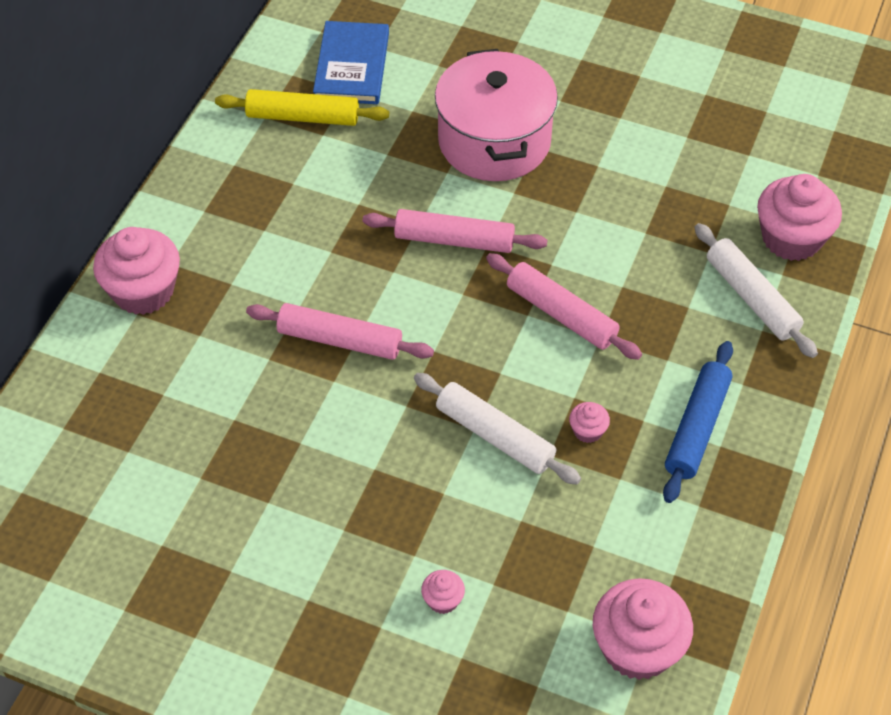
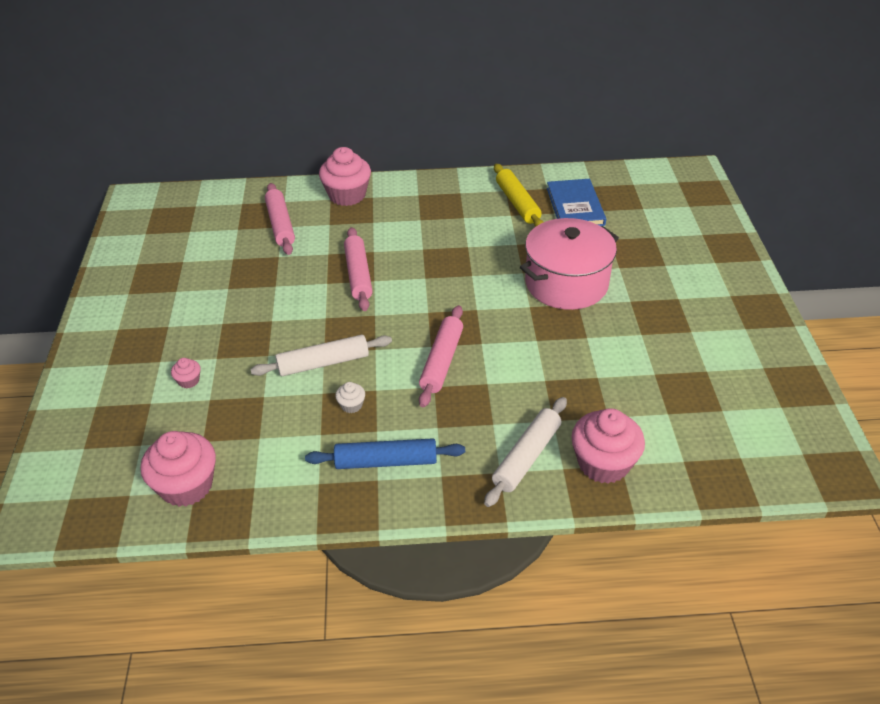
camera: 65 degrees right, 10 degrees down
blue book [313,21,389,104] -> blue book turned 75 degrees counterclockwise [547,179,606,226]
pink rolling pin [363,209,547,253] -> pink rolling pin moved to [265,183,295,255]
white rolling pin [414,373,581,485] -> white rolling pin turned 60 degrees clockwise [250,335,392,376]
pink cupcake [569,402,610,443] -> white cupcake [335,382,365,413]

